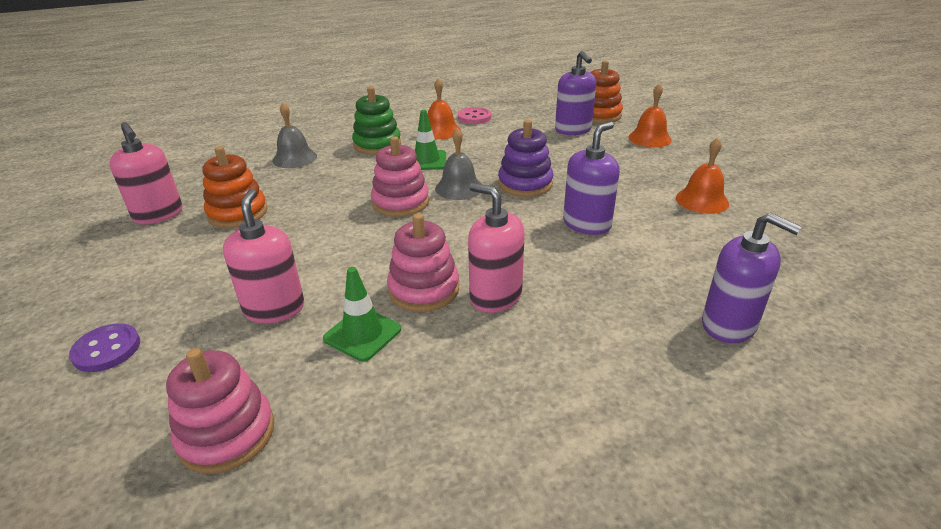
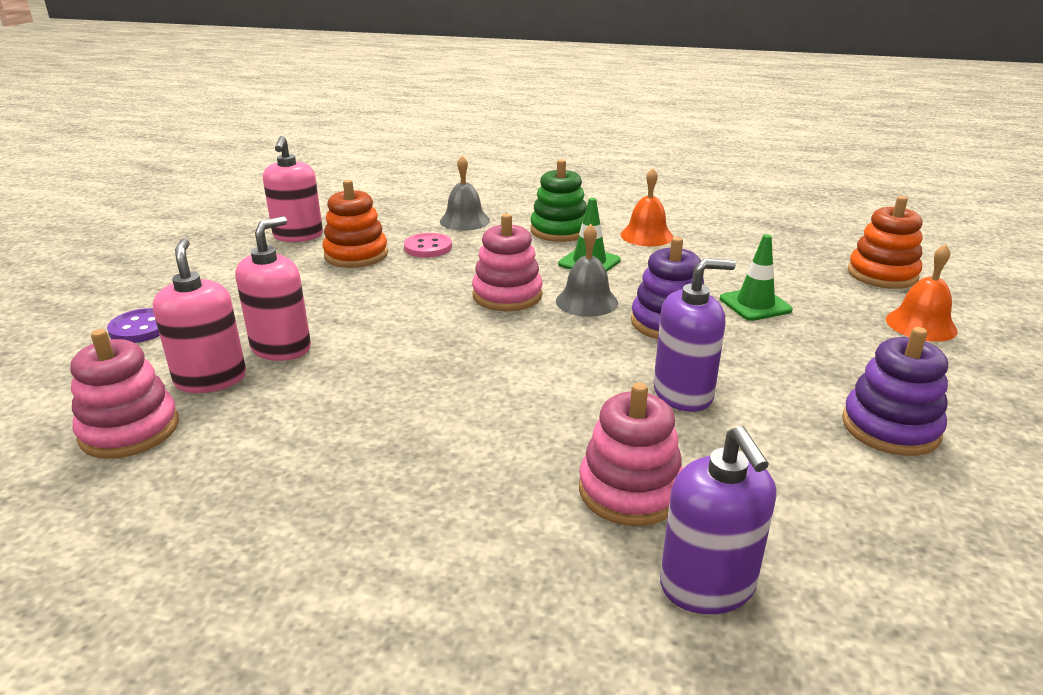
camera: 35 degrees right, 5 degrees down
green traffic cone [323,267,401,361] -> green traffic cone moved to [720,234,793,321]
pink stacking toy [387,213,459,312] -> pink stacking toy moved to [579,382,683,526]
pink button [458,107,491,124] -> pink button moved to [404,233,452,258]
pink soap dispenser [468,183,525,313] -> pink soap dispenser moved to [153,238,246,393]
purple soap dispenser [555,51,597,135] -> none
orange bell [676,138,729,214] -> purple stacking toy [842,327,948,456]

